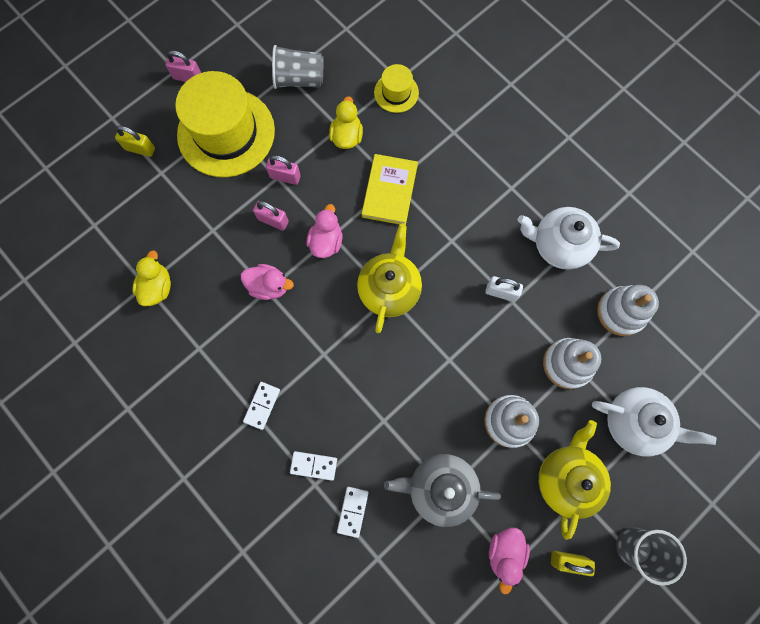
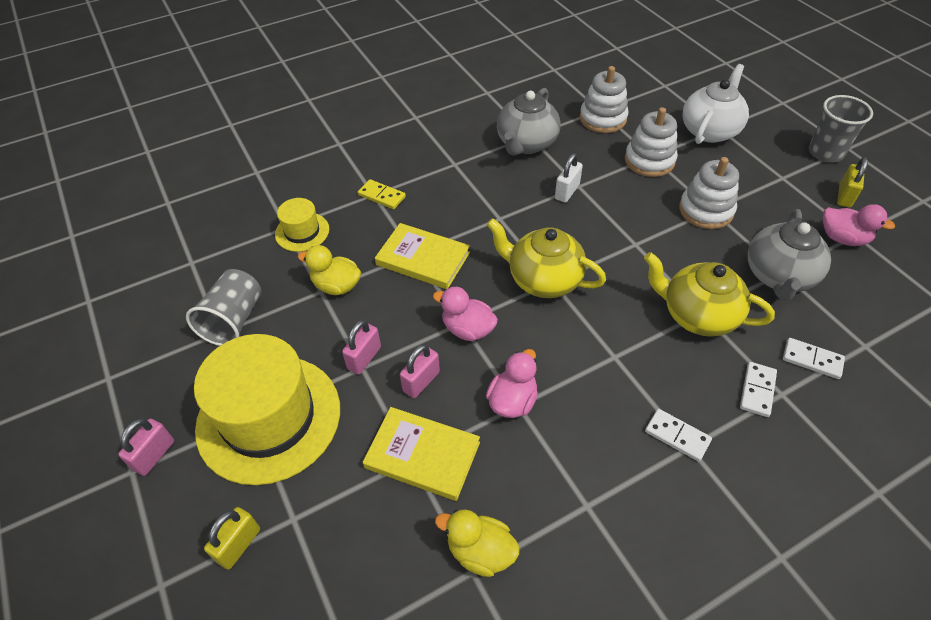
camera: 75 degrees left, 25 degrees down
white teapot [518,207,620,270] -> grey teapot [497,88,560,156]
yellow teapot [538,420,611,540] -> yellow teapot moved to [644,252,775,337]
none -> yellow domino [358,179,406,209]
none -> yellow book [363,407,480,501]

